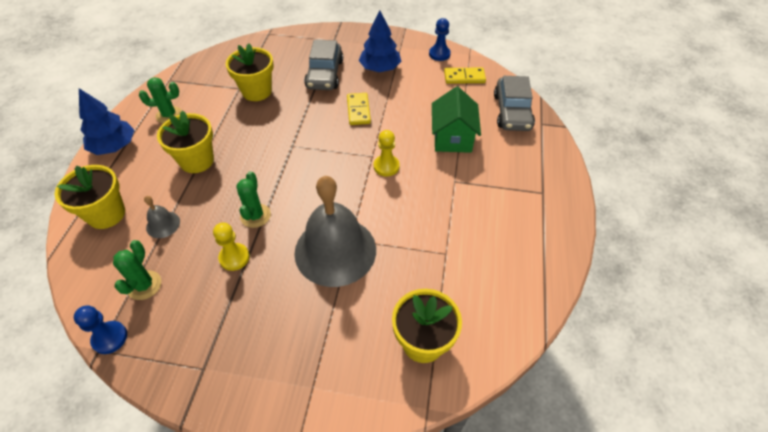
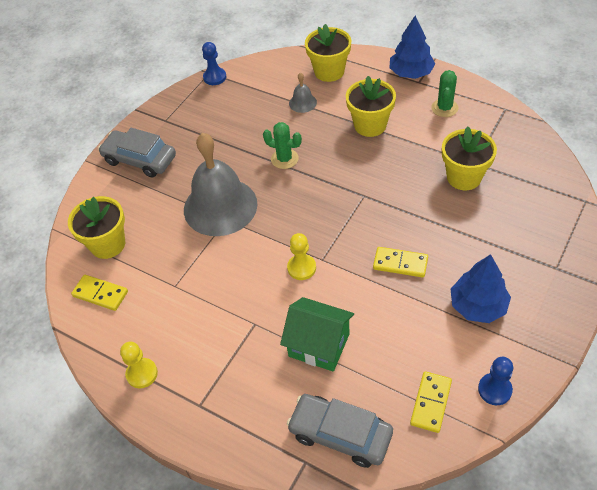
camera: 115 degrees right, 0 degrees up
green cactus [113,240,161,300] -> none
yellow pawn [213,223,250,271] -> yellow pawn moved to [120,342,158,388]
grey car [304,40,343,90] -> grey car moved to [98,128,176,178]
none -> yellow domino [71,275,128,311]

